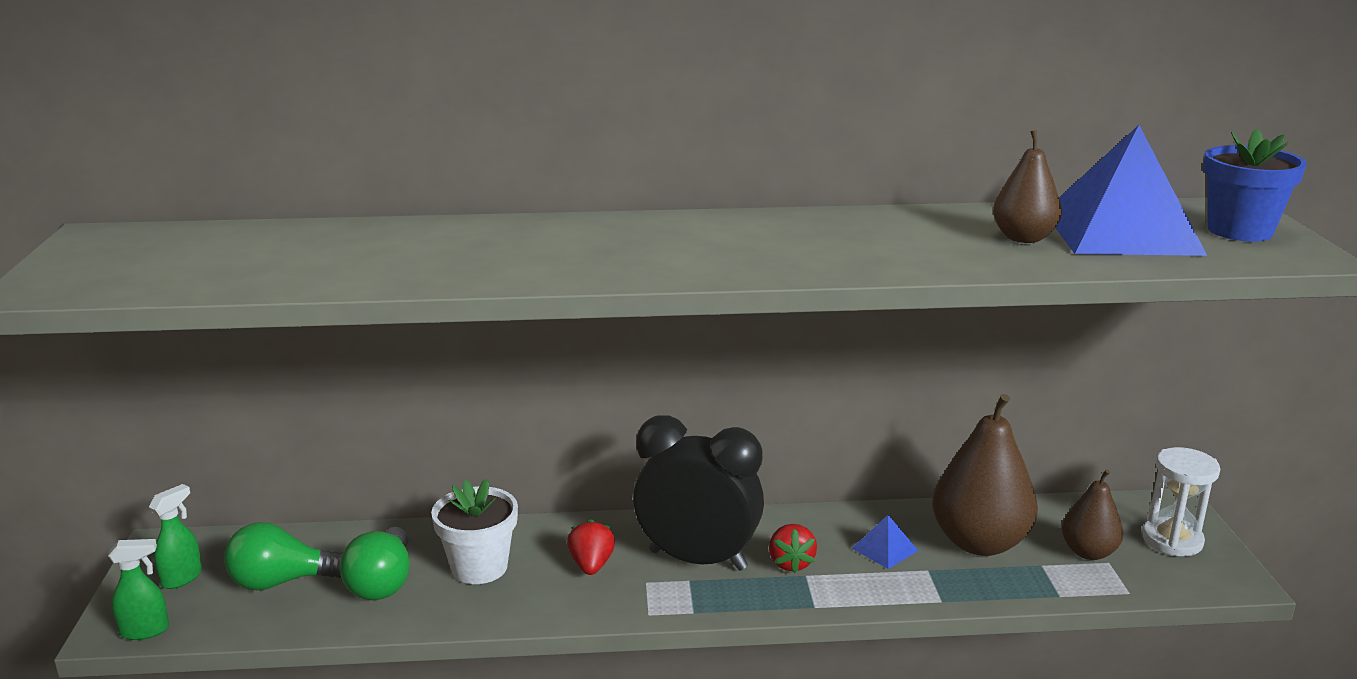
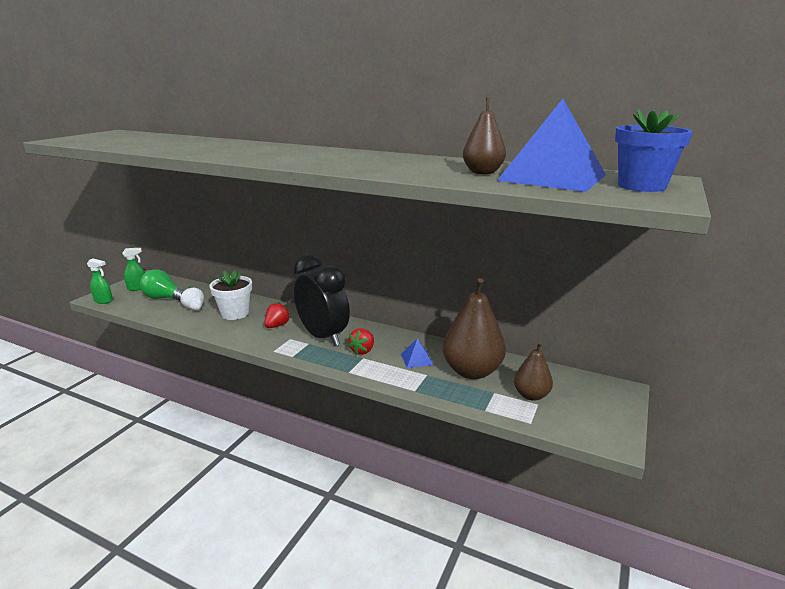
camera: 30 degrees right, 0 degrees up
green light bulb [340,527,410,600] -> white strawberry [180,287,204,310]
white hourglass [1142,447,1220,556] -> none

